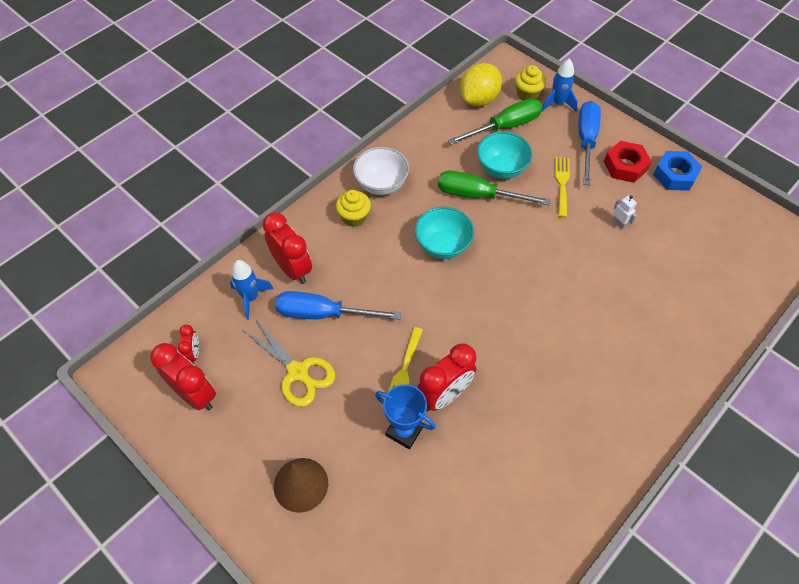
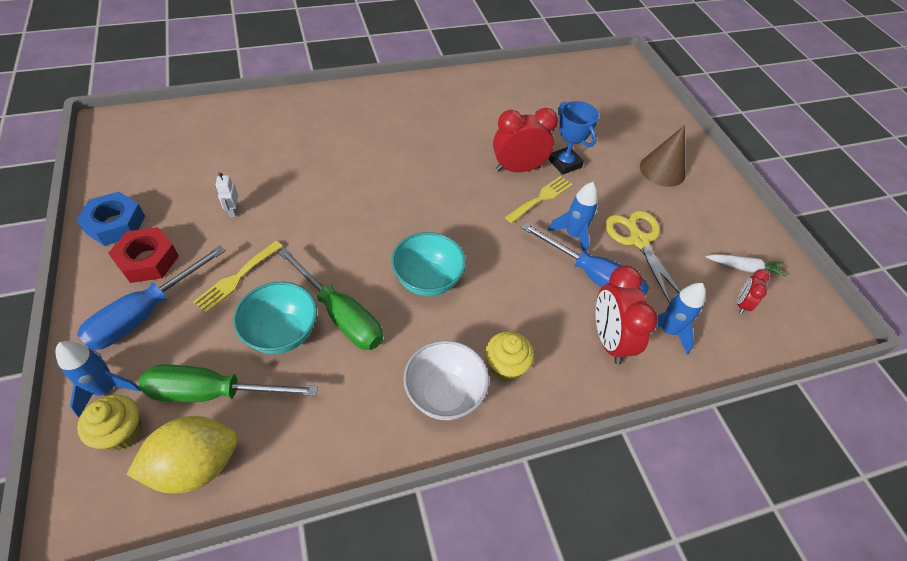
camera: 155 degrees left, 5 degrees down
red clock [150,343,216,410] -> white carrot [706,254,787,277]
none -> blue rocket [548,182,598,251]

